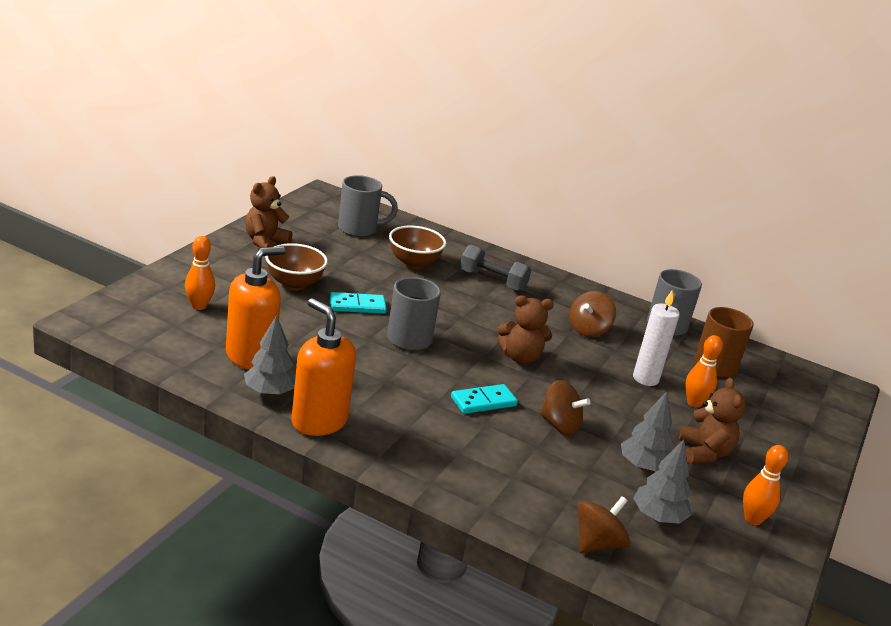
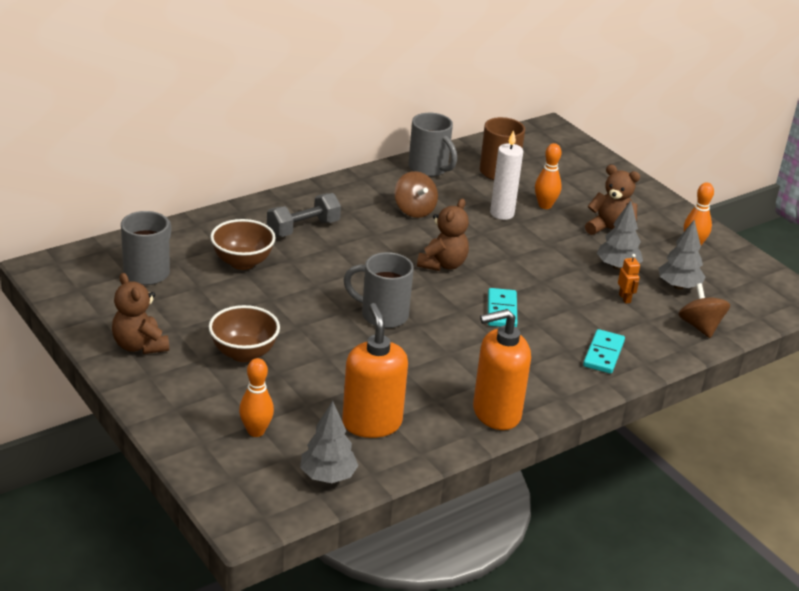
camera: 60 degrees left, 5 degrees up
grey tree [244,315,296,396] -> grey tree moved to [300,401,359,483]
turquoise domino [330,292,387,314] -> turquoise domino moved to [583,329,625,374]
brown spinning top [540,380,591,435] -> none
none -> orange robot [618,254,640,304]

